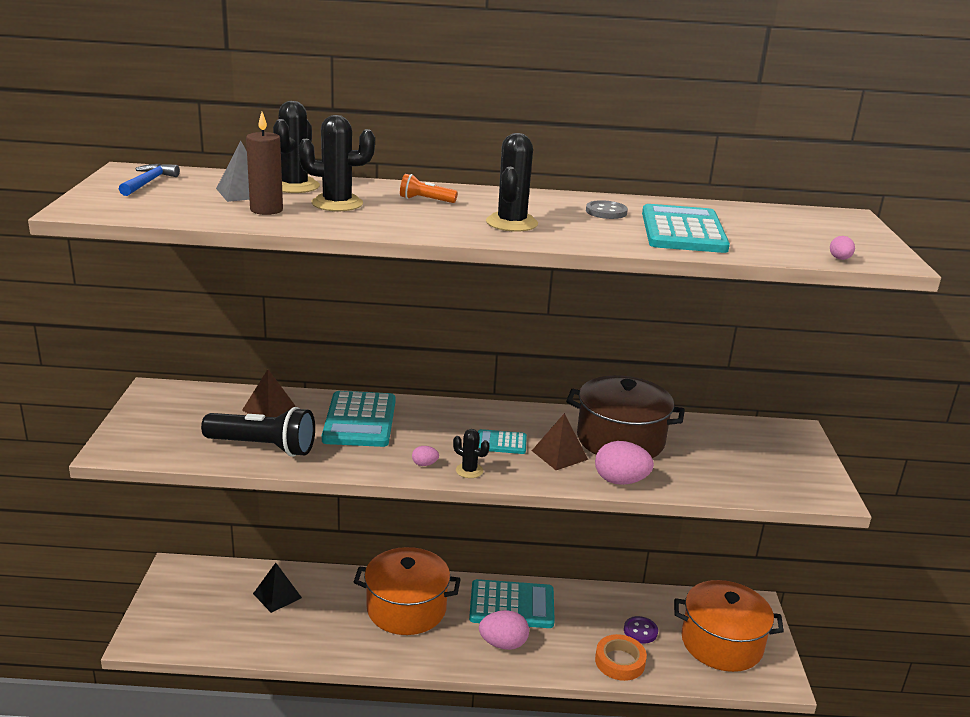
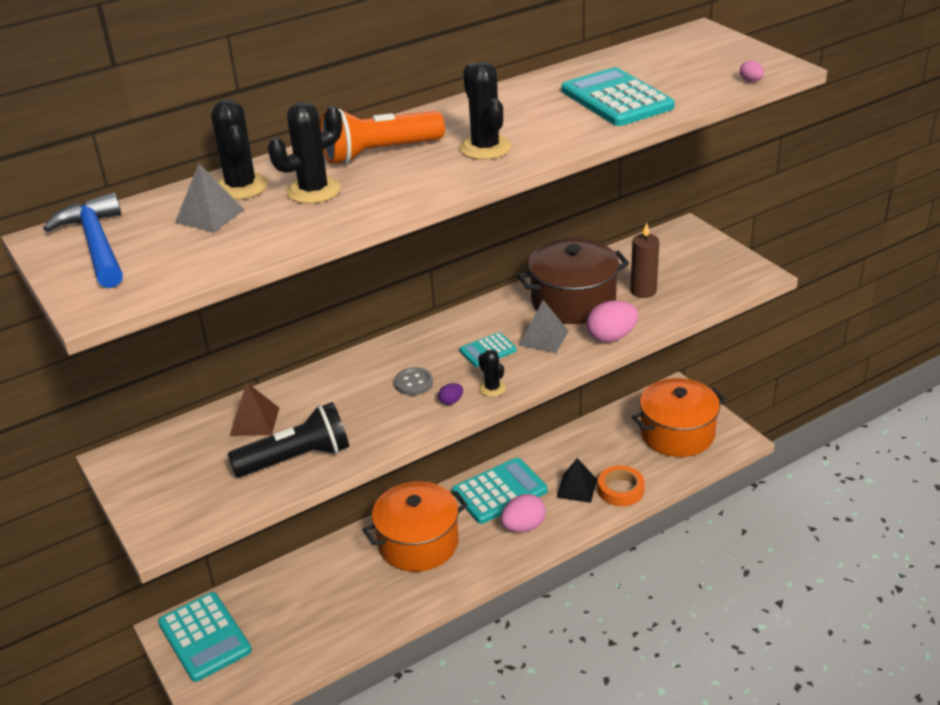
camera: 30 degrees left, 10 degrees up
blue hammer [119,164,180,196] -> blue hammer [43,192,123,288], size x1.63
brown candle [246,112,283,215] -> brown candle moved to [630,223,659,298]
black pyramid [253,563,302,613] -> black pyramid moved to [557,458,597,503]
turquoise calculator [322,391,396,447] -> turquoise calculator moved to [158,592,252,682]
orange flashlight [400,174,458,203] -> orange flashlight [320,109,445,165], size x2.07
pink egg [412,446,439,466] -> purple egg [438,383,463,405]
black cactus [453,429,489,478] -> black cactus turned 60 degrees clockwise [478,350,506,397]
brown pyramid [532,413,588,470] -> grey pyramid [519,300,569,353]
grey button [586,200,628,219] -> grey button moved to [394,368,433,395]
purple button [624,616,658,643] -> none

